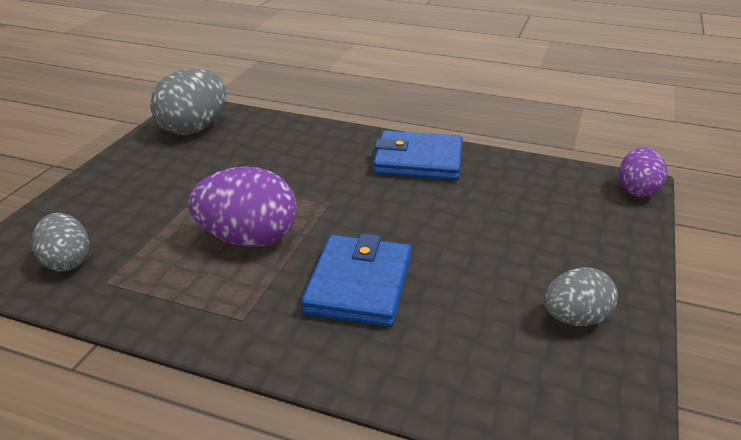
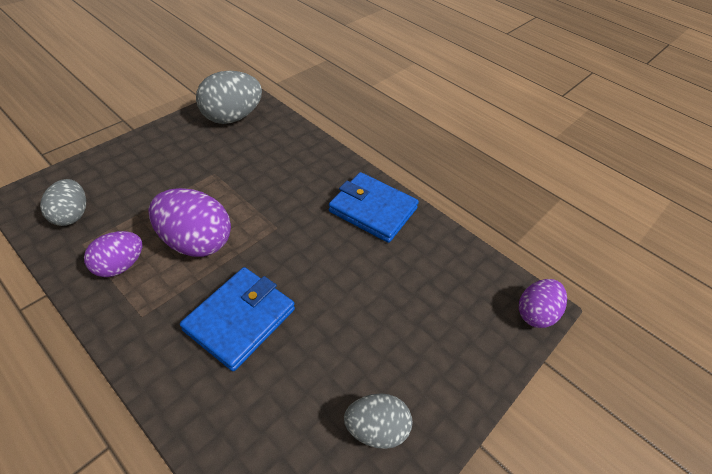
camera: 20 degrees right, 15 degrees up
none -> purple egg [84,231,142,277]

